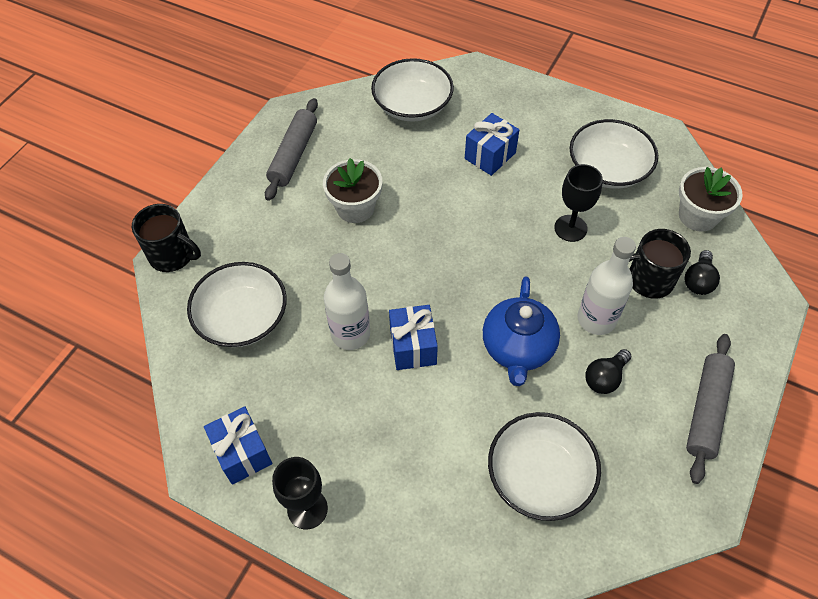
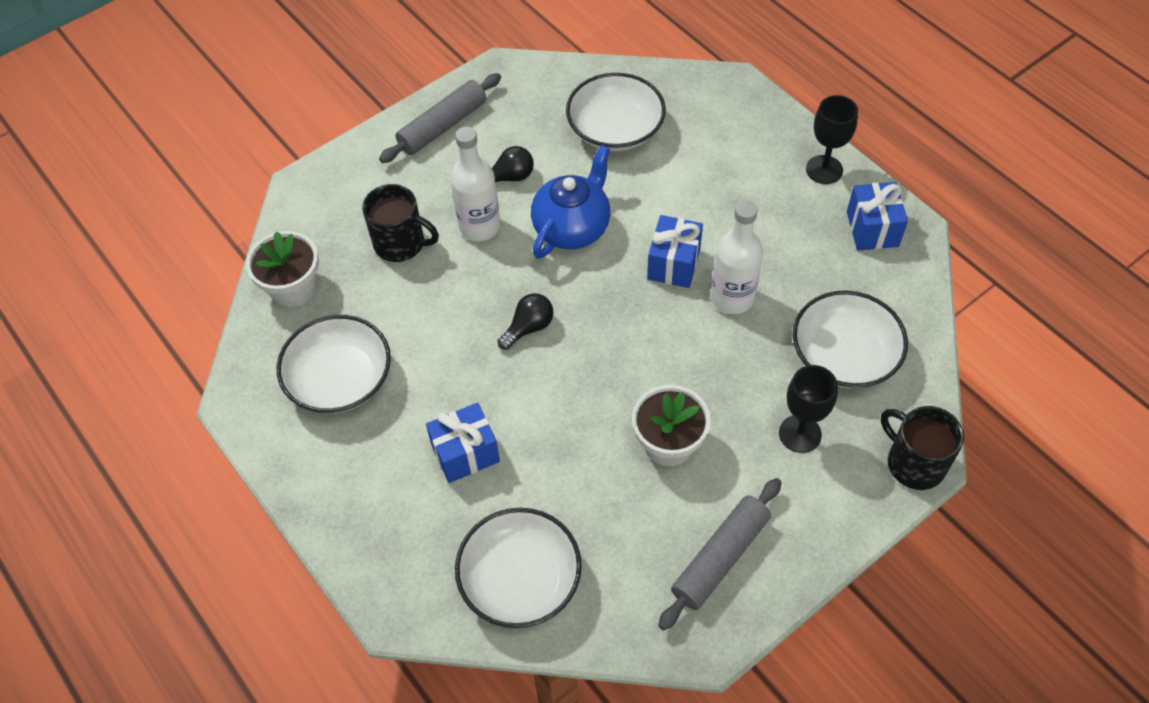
camera: 155 degrees left, 0 degrees up
black goblet [554,164,603,242] -> black goblet moved to [779,365,838,453]
black light bulb [685,250,720,295] -> black light bulb moved to [498,293,554,350]

